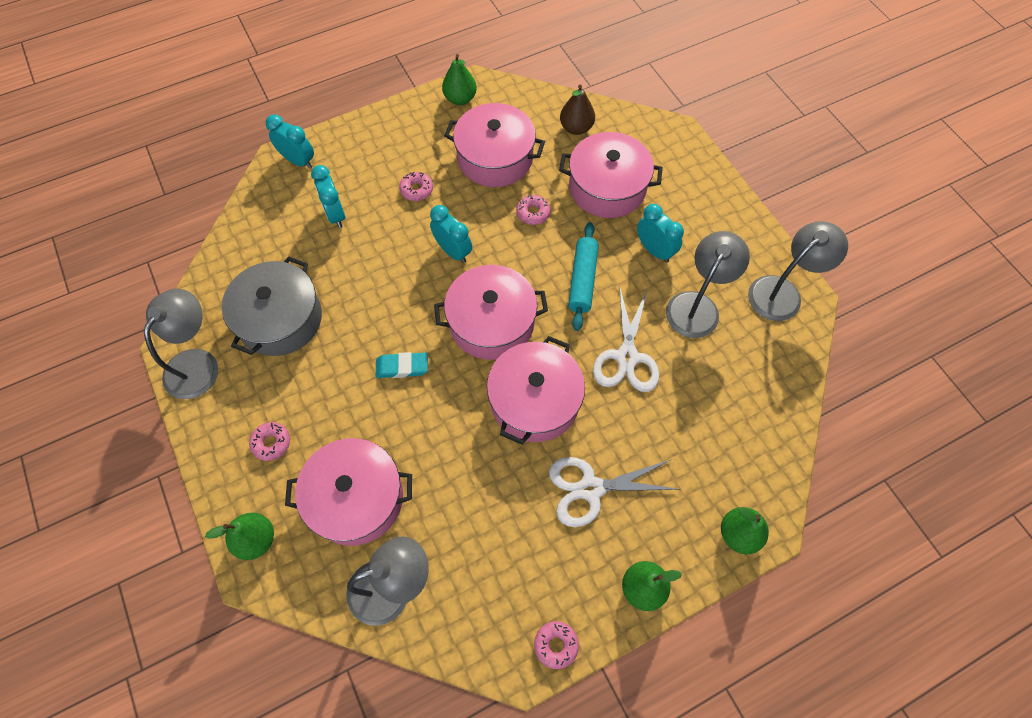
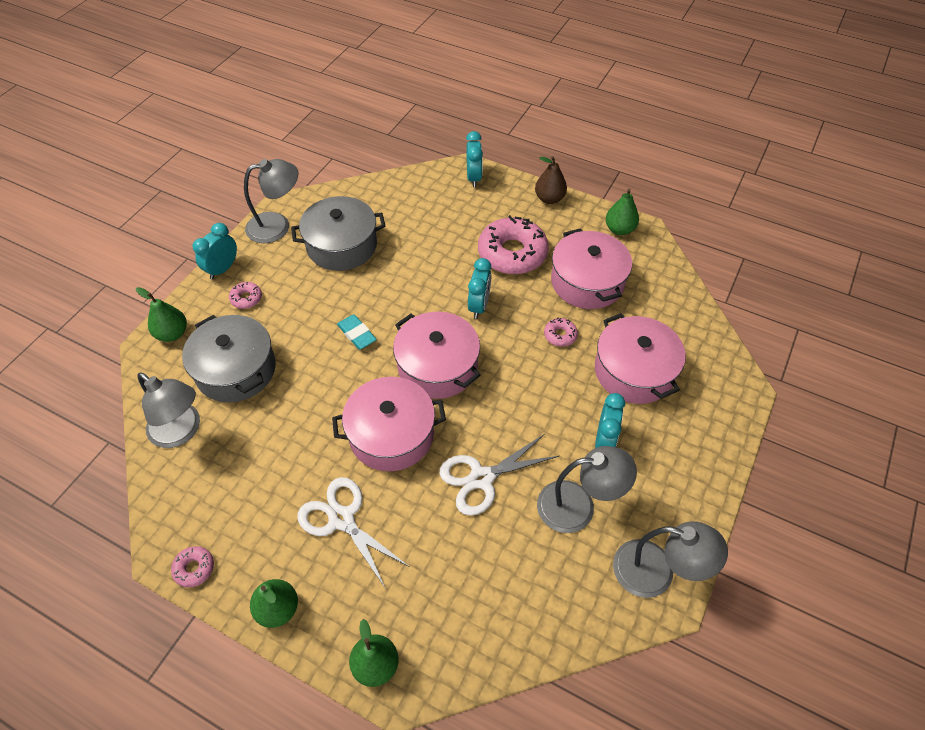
camera: 55 degrees right, 10 degrees down
pink pot [285,438,412,546] -> grey pot [182,315,276,402]
turquoise clock [311,165,345,228] -> turquoise clock moved to [193,223,237,279]
pink donut [399,172,433,201] -> pink donut [478,215,549,274], size x2.27
brown pear [560,84,595,135] -> brown pear moved to [535,156,567,204]
turquoise rolling pin [568,222,599,331] -> none

